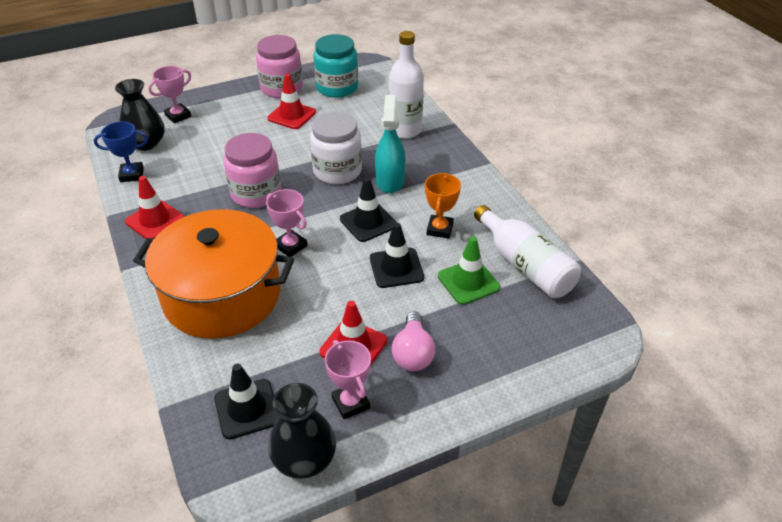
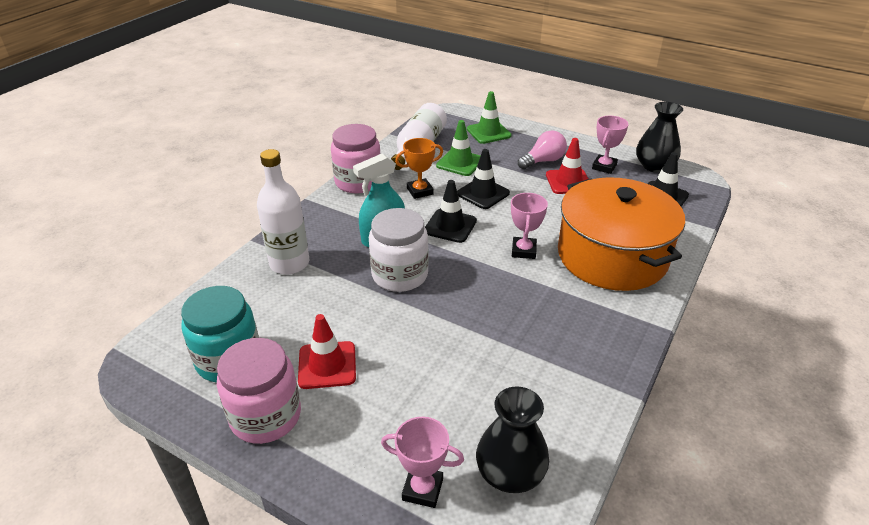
camera: 125 degrees left, 5 degrees down
blue trophy [94,121,148,182] -> none
red traffic cone [125,176,184,239] -> none
pink jar [224,133,281,208] -> pink jar moved to [331,124,380,193]
none -> green traffic cone [467,91,512,144]

